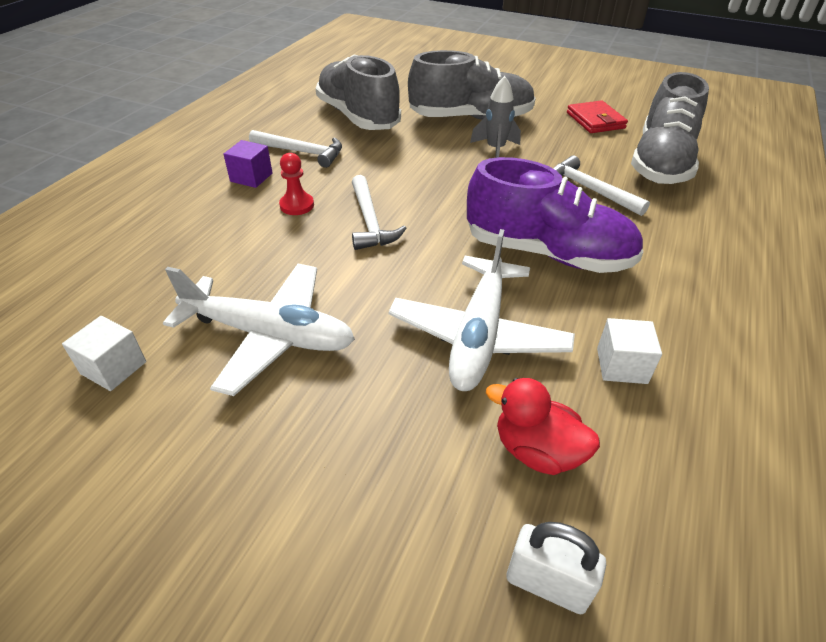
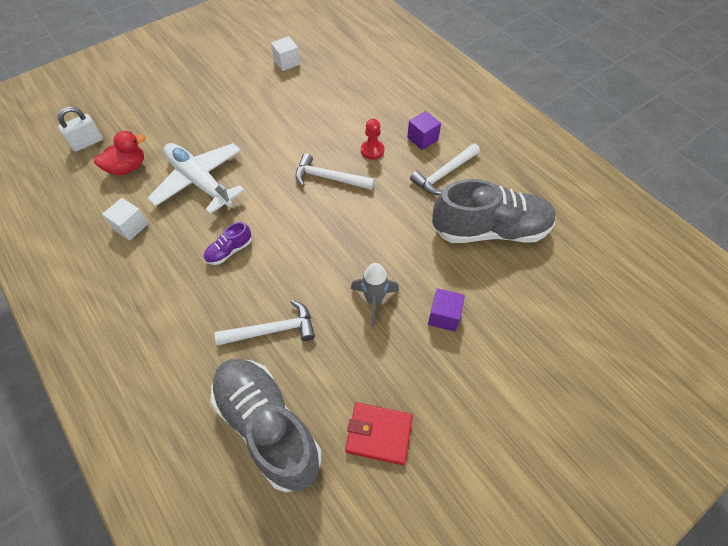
camera: 120 degrees right, 15 degrees up
white plane [163,264,355,396] -> none
grey shoe [408,50,536,120] -> purple cube [428,288,465,332]
purple shoe [467,157,643,273] -> purple shoe [204,222,252,265], size x0.43

